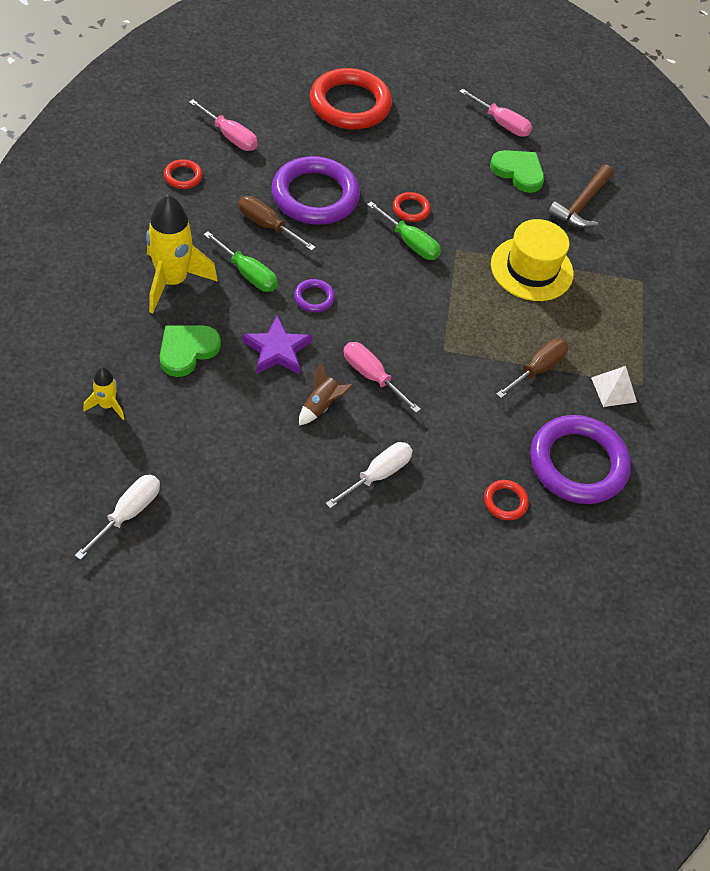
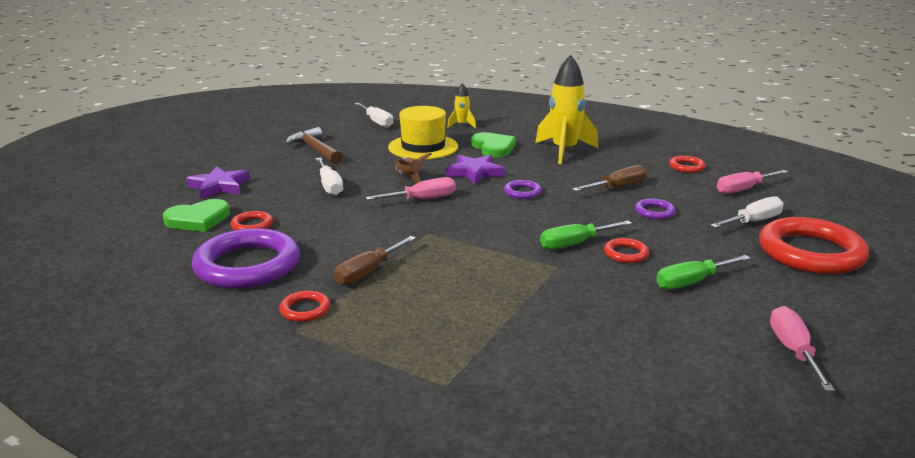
camera: 120 degrees right, 30 degrees down
green screwdriver [203,231,278,292] -> green screwdriver moved to [656,255,751,290]
purple ring [272,156,360,225] -> purple ring [635,198,676,220], size x0.44
pink screwdriver [459,89,532,137] -> pink screwdriver turned 120 degrees clockwise [770,306,835,391]
green heart [490,150,544,193] -> green heart moved to [163,199,230,232]
yellow hat [491,219,574,301] -> yellow hat moved to [388,106,458,160]
brown screwdriver [496,339,569,398] -> brown screwdriver turned 60 degrees clockwise [334,236,416,285]
brown hammer [548,165,614,228] -> brown hammer moved to [285,127,343,164]
white pyramid [591,366,637,407] -> red ring [279,291,330,322]
none -> purple star [186,166,250,199]
none -> white screwdriver [710,196,784,228]

